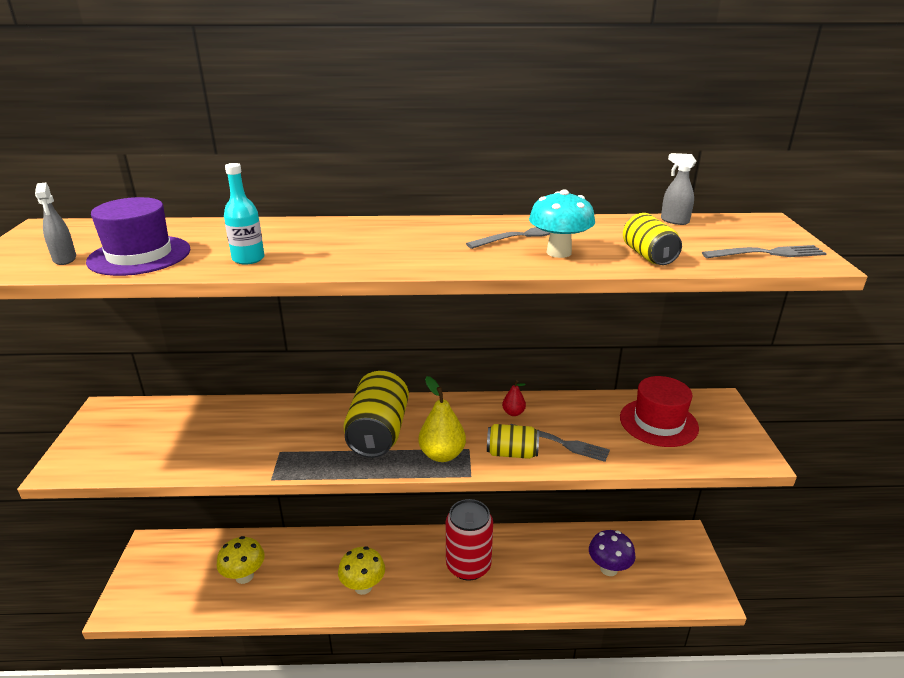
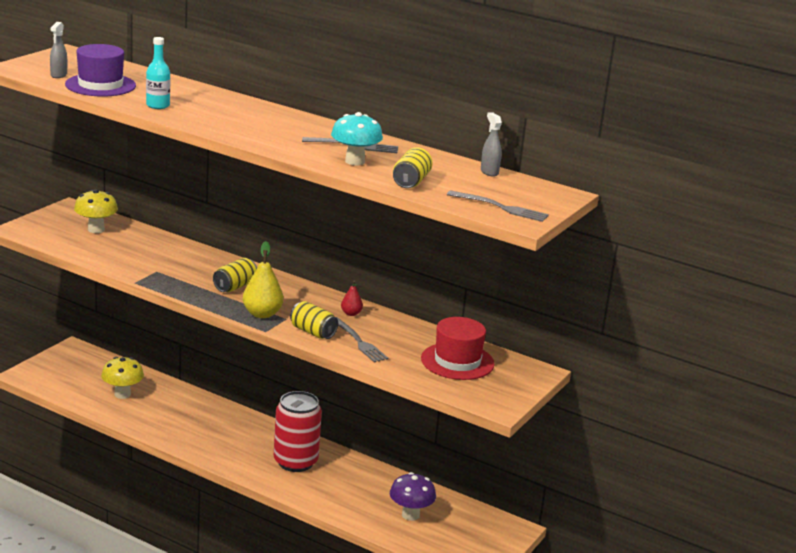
camera: 30 degrees right, 5 degrees down
yellow mushroom [338,547,385,595] -> yellow mushroom moved to [74,189,118,233]
yellow can [343,371,409,458] -> yellow can [213,258,257,292], size x0.57

